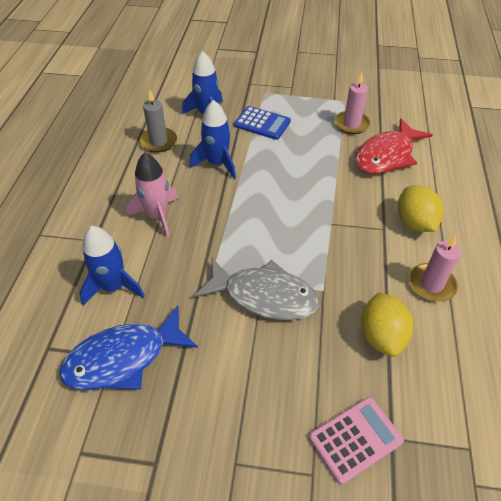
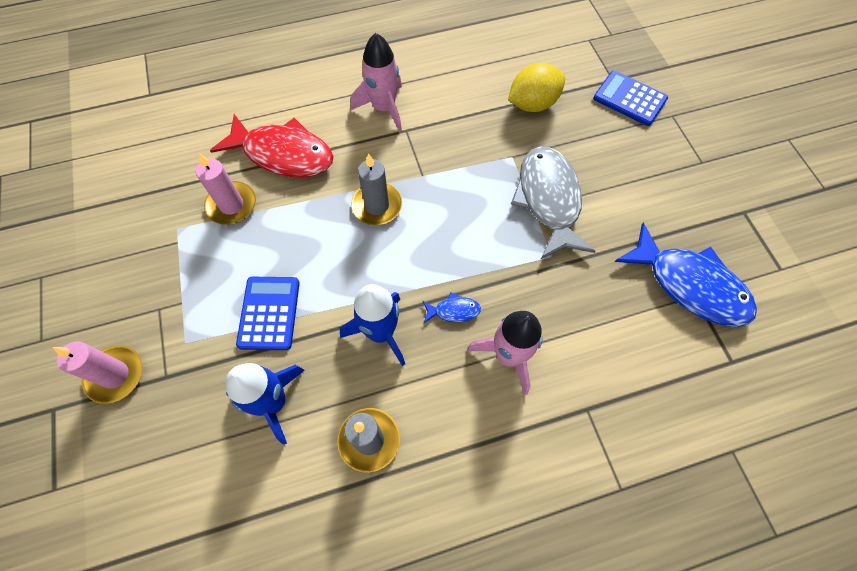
camera: 115 degrees left, 15 degrees up
blue rocket [79,226,145,306] -> none
pink calculator [309,397,404,485] -> blue calculator [593,71,668,126]
yellow lemon [398,185,444,232] -> pink rocket [351,33,402,132]
pink candle [409,235,461,302] -> pink candle moved to [53,341,143,404]
none -> grey candle [351,153,402,225]
none -> blue fish [423,292,481,323]

